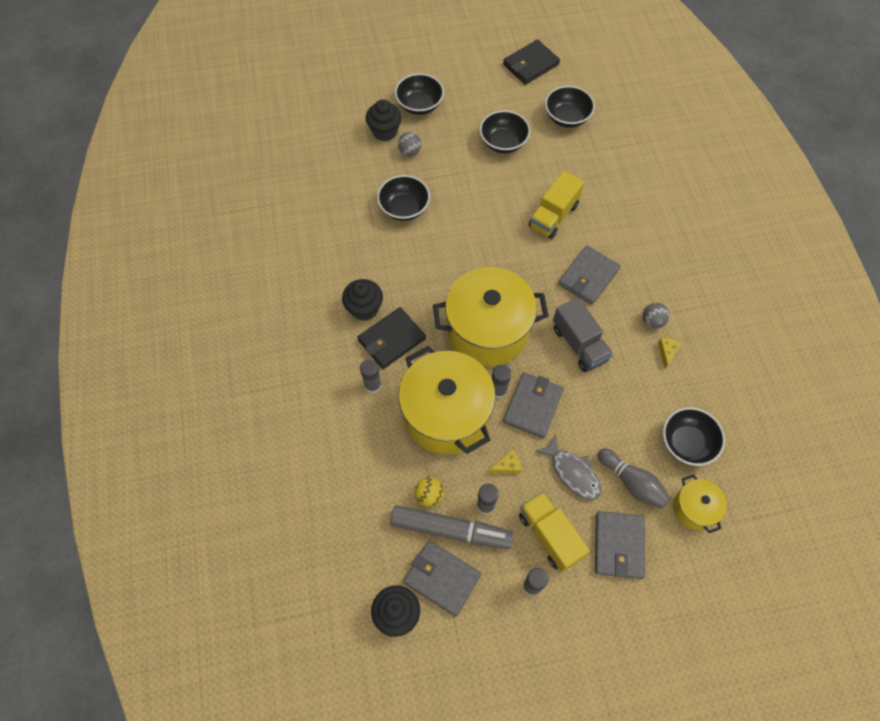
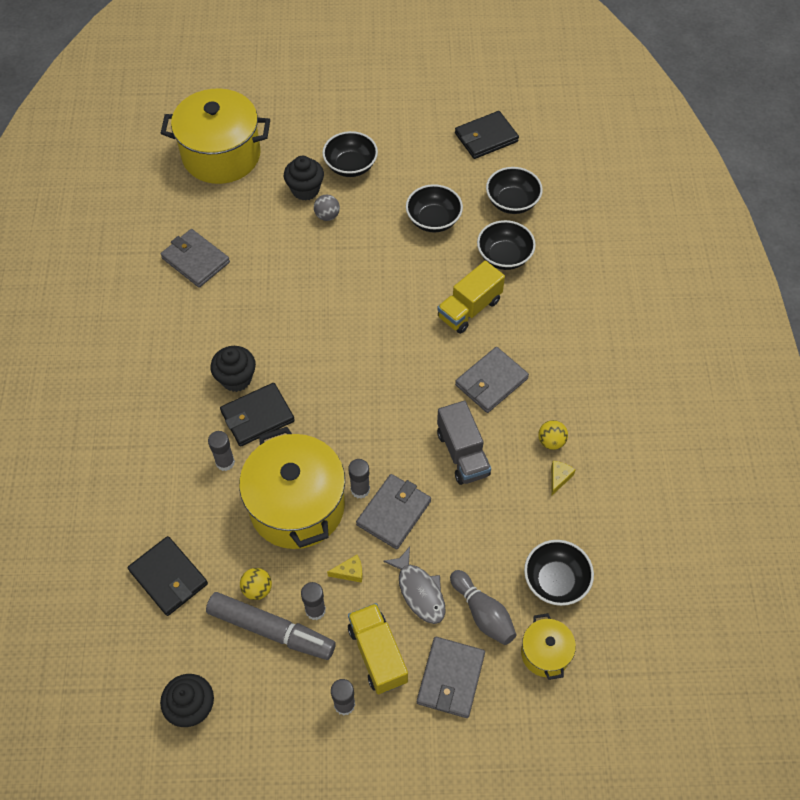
camera: 10 degrees right, 5 degrees down
black bowl [377,175,430,221] -> black bowl moved to [477,220,536,270]
grey wallet [403,541,481,617] -> grey wallet moved to [161,229,230,288]
yellow pot [433,267,549,366] -> yellow pot moved to [161,89,270,184]
grey ball [642,303,669,329] -> yellow ball [538,420,568,450]
none -> black wallet [128,536,208,616]

